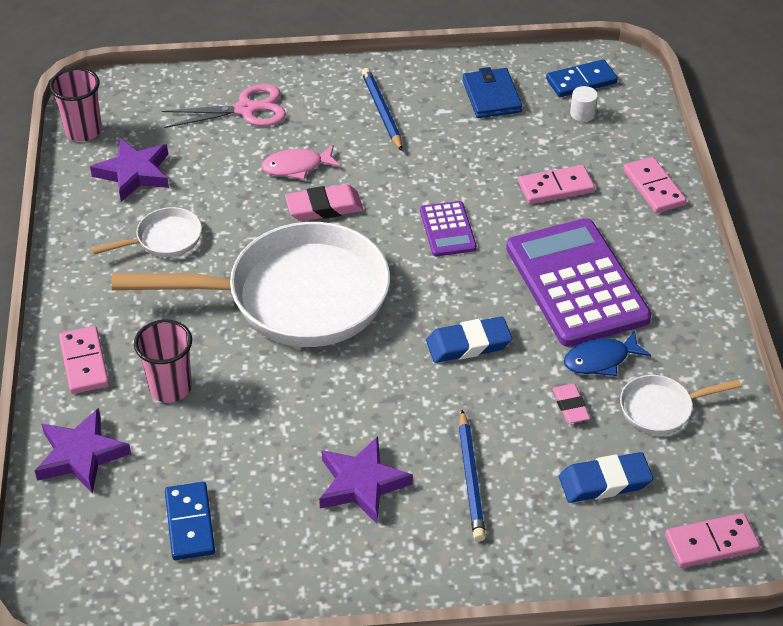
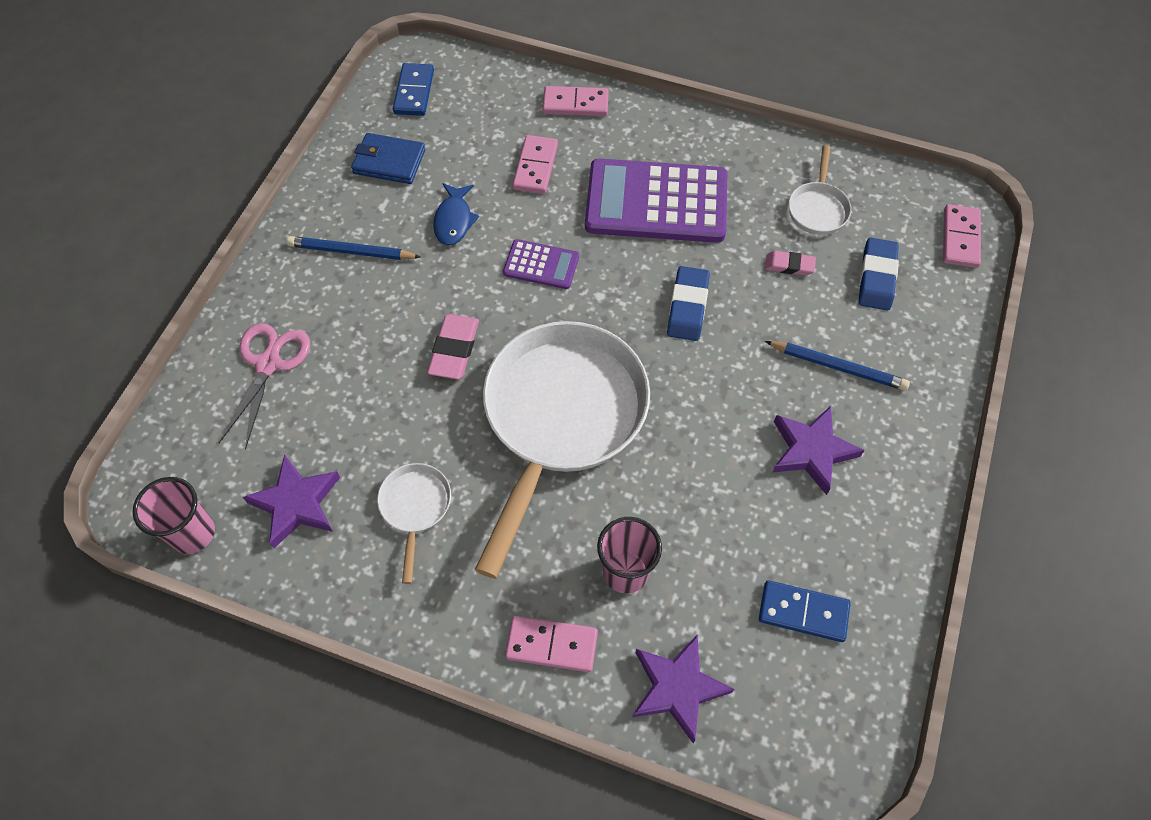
camera: 65 degrees left, 15 degrees up
pink fish [261,145,340,180] -> none
blue fish [564,330,651,376] -> blue fish moved to [433,183,479,245]
white cylinder [570,86,598,122] -> none

